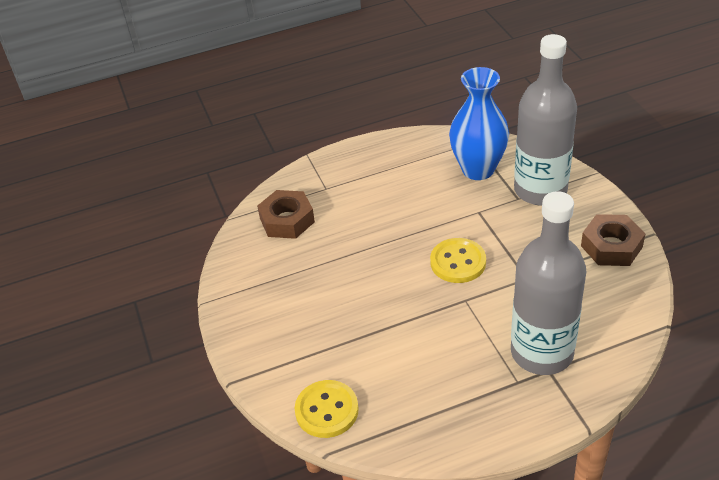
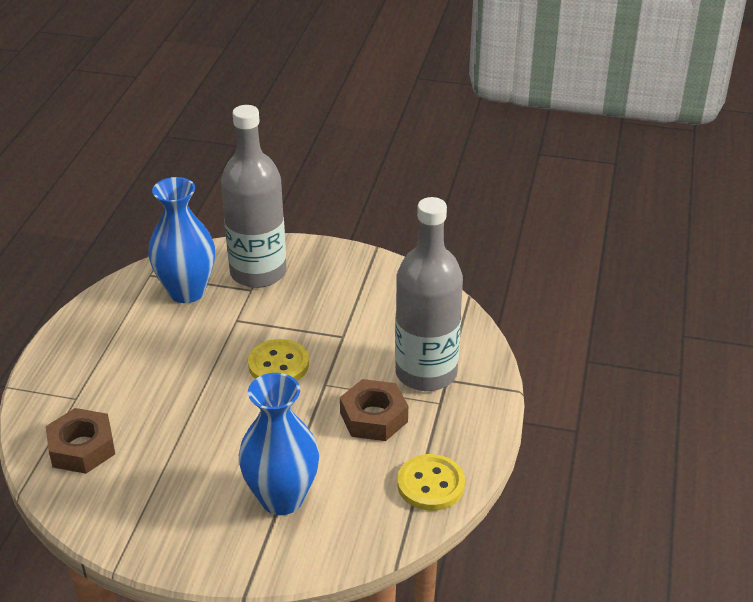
camera: 60 degrees left, 5 degrees down
yellow button [295,380,359,438] -> yellow button moved to [397,454,465,511]
brown nut [581,214,646,266] -> brown nut moved to [340,379,408,441]
none -> blue vase [239,373,319,515]

